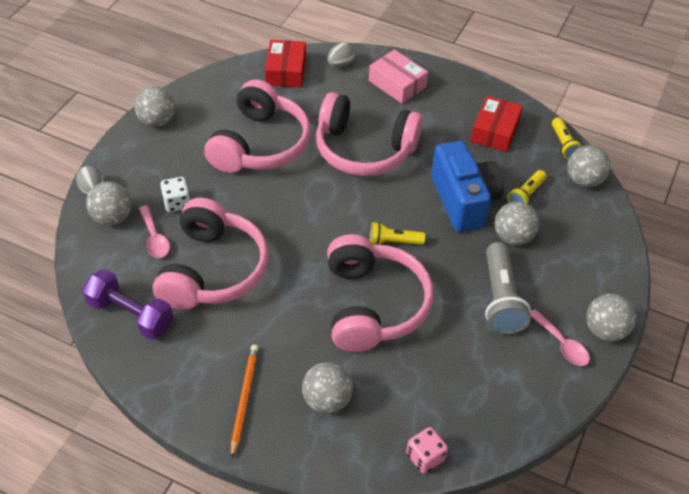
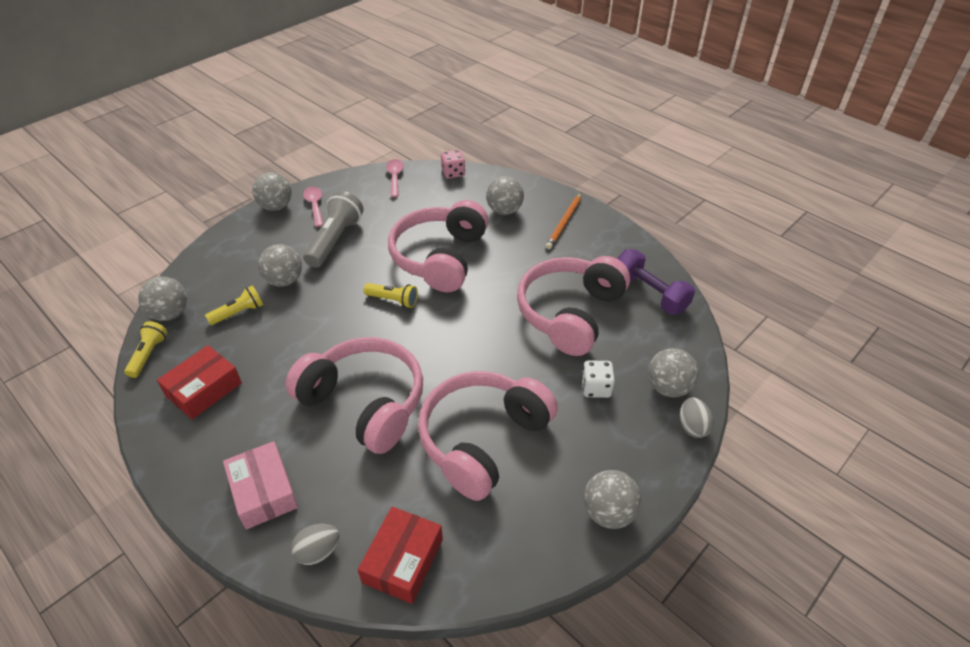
camera: 160 degrees left, 5 degrees down
pink spoon [139,205,170,258] -> pink spoon moved to [386,159,404,198]
blue camera [431,141,504,232] -> none

